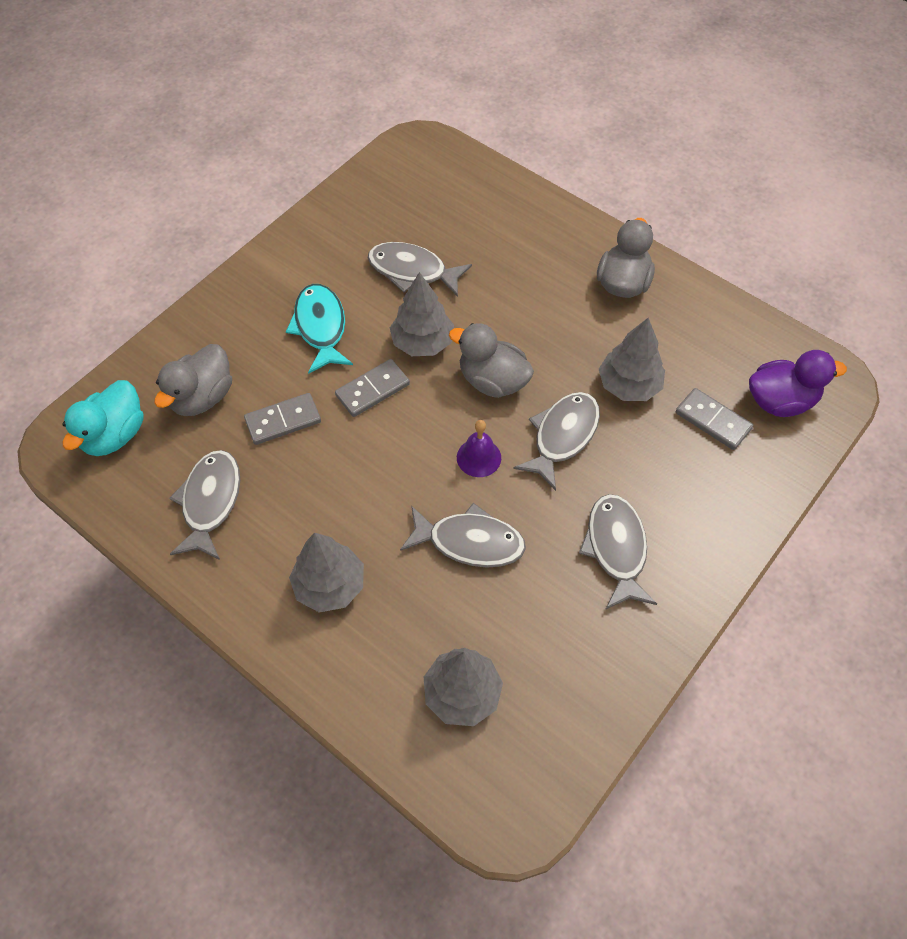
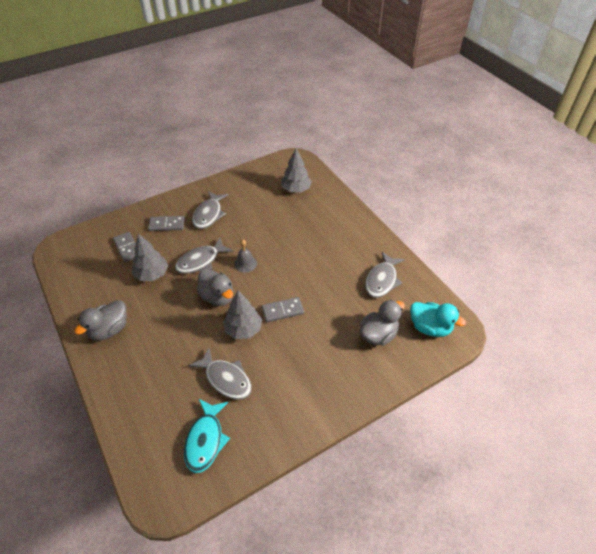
camera: 160 degrees left, 10 degrees down
turquoise duck [63,380,144,456] -> turquoise duck turned 75 degrees clockwise [410,302,466,337]
grey domino [244,393,321,445] -> grey domino moved to [148,216,185,231]
turquoise fish [286,284,353,374] -> turquoise fish moved to [184,399,230,473]
grey tree [289,533,364,612] -> none
grey fish [400,503,526,568] -> none
purple bell [457,420,501,477] -> grey bell [234,240,257,273]
purple duck [749,350,847,417] -> none

